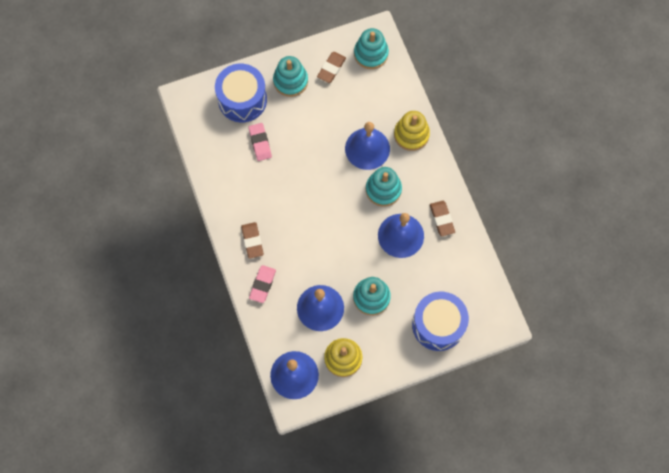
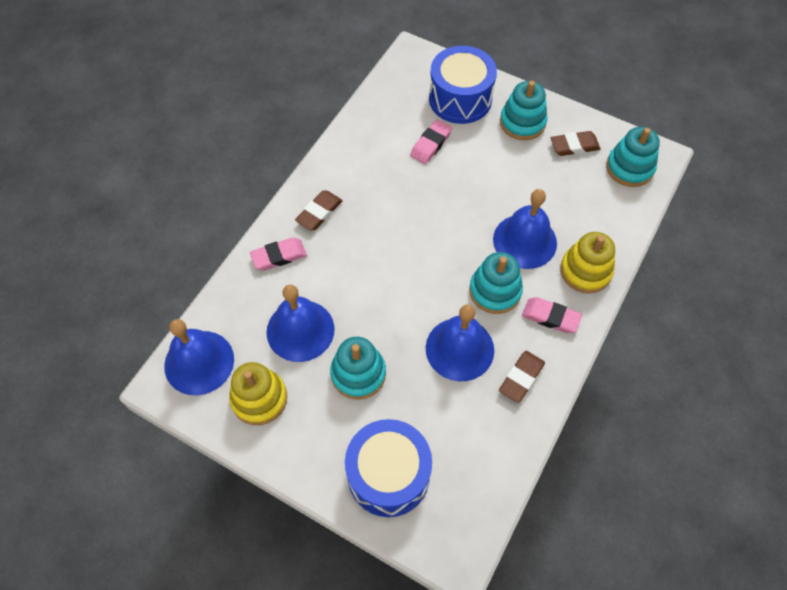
camera: 50 degrees right, 10 degrees down
none -> pink eraser [522,297,582,333]

